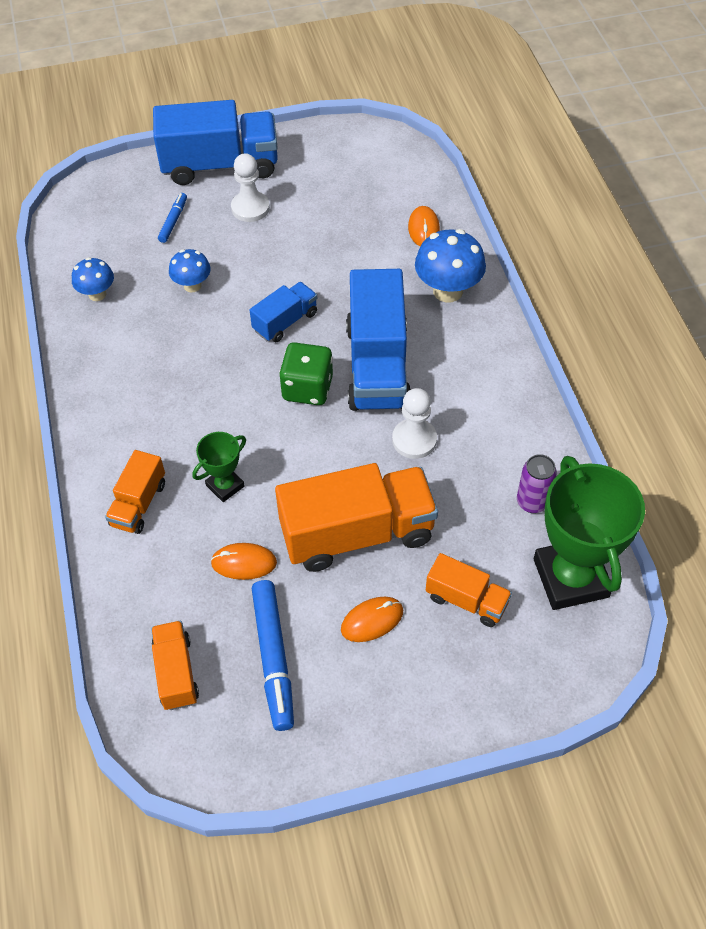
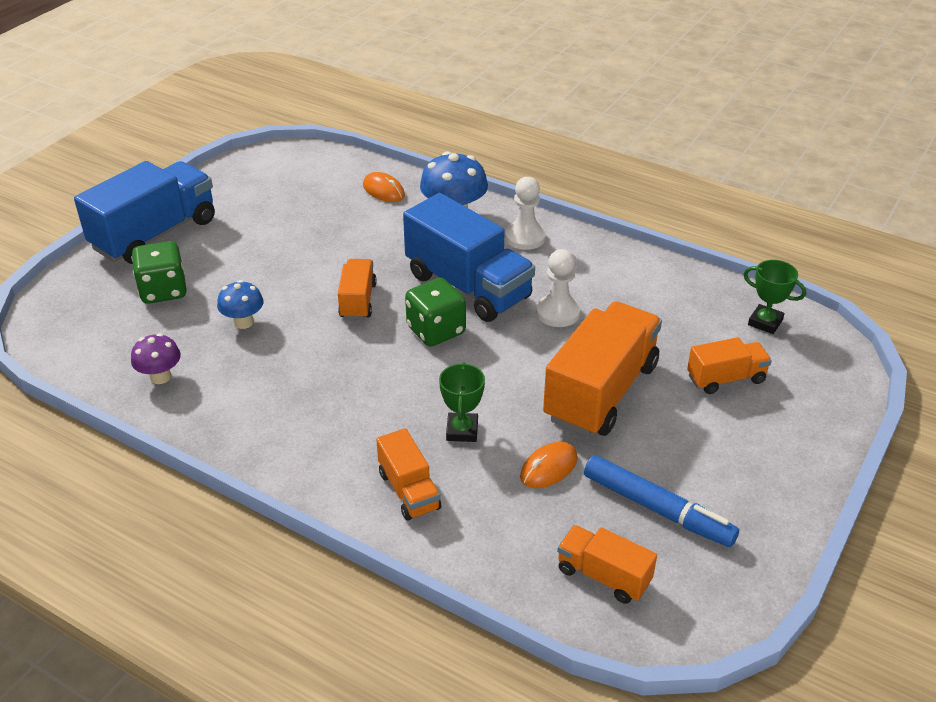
camera: 45 degrees left, 15 degrees down
blue mushroom [72,257,114,301] -> purple mushroom [131,333,181,384]
blue marker [158,193,187,243] -> green dice [132,241,187,304]
white pawn [231,153,270,222] -> white pawn moved to [505,177,546,250]
blue truck [250,282,317,342] -> orange truck [338,259,377,320]
orange mouse [341,597,403,642] -> none
purple can [517,454,557,513] -> none
green trophy [534,456,645,610] -> green trophy [744,260,806,334], size x0.49

